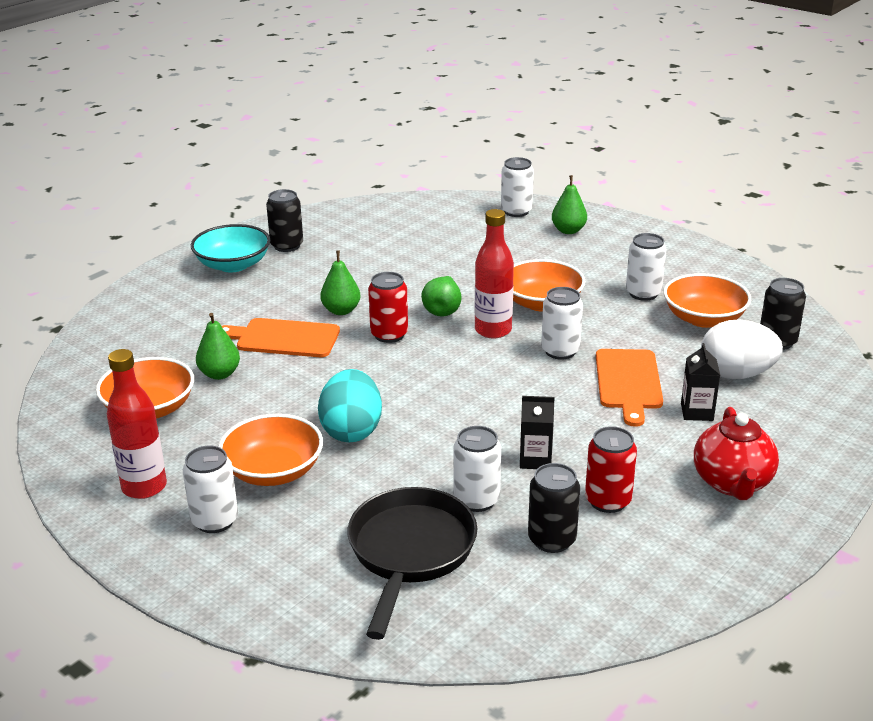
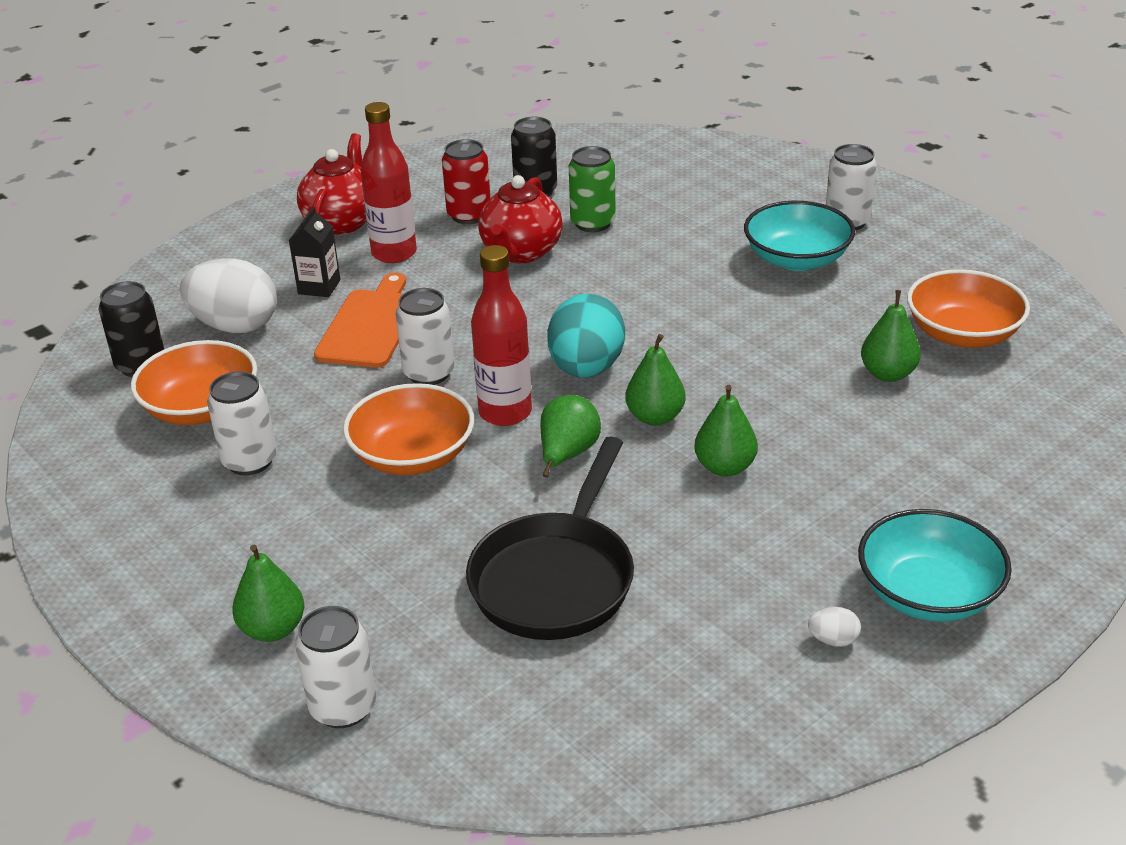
camera: 170 degrees left, 5 degrees up
red bottle [107,349,167,499] -> red bottle moved to [361,102,417,263]
orange bowl [219,414,323,486] -> turquoise bowl [744,201,855,271]
orange cutting board [222,318,340,357] -> none
black can [266,189,303,252] -> white egg [808,607,861,647]
turquoise egg [318,369,382,442] -> turquoise egg moved to [547,294,625,378]
black pan [348,487,477,640] -> black pan moved to [466,436,634,640]
red can [368,272,408,343] -> green pear [625,334,686,426]
white can [453,426,501,512] -> green can [569,146,616,232]
black carton [520,396,555,469] -> red teapot [478,175,563,263]

